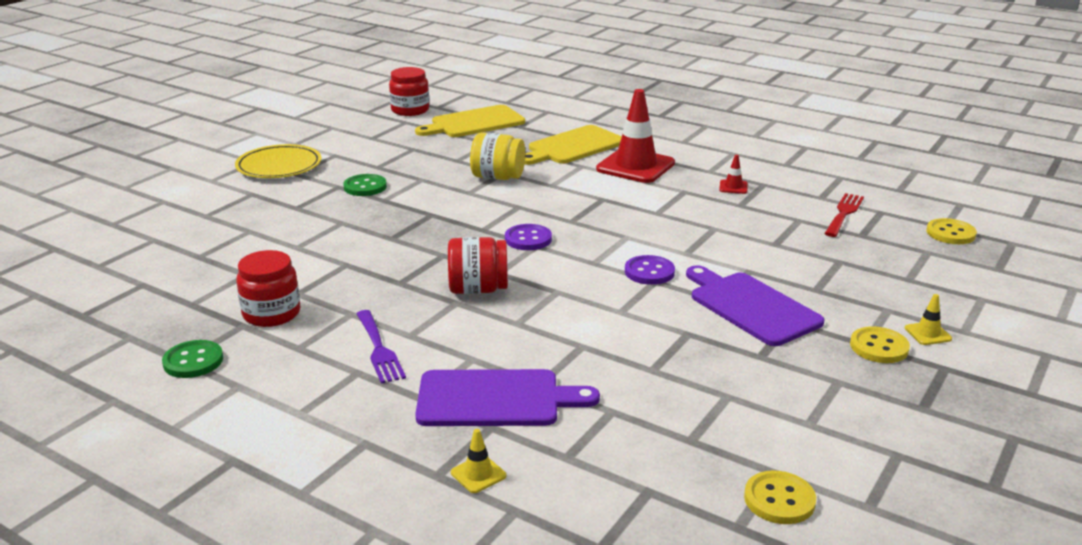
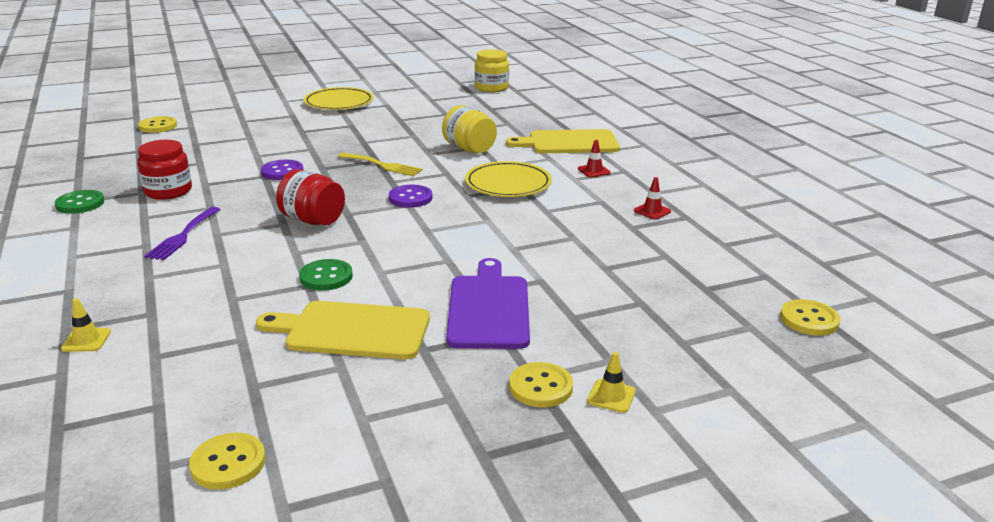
camera: 35 degrees right, 0 degrees up
green button [343,174,387,196] -> green button moved to [299,259,353,291]
red jar [389,67,429,116] -> yellow jar [475,49,509,92]
yellow cutting board [415,105,525,137] -> yellow cutting board moved to [256,301,430,359]
purple cutting board [415,369,600,426] -> none
red traffic cone [596,89,675,183] -> red traffic cone [578,140,611,177], size x0.42
purple button [625,255,675,285] -> purple button moved to [261,160,303,180]
red fork [824,193,864,237] -> none
none -> yellow button [138,116,177,133]
none -> yellow fork [338,153,423,176]
none -> yellow plate [465,161,552,197]

